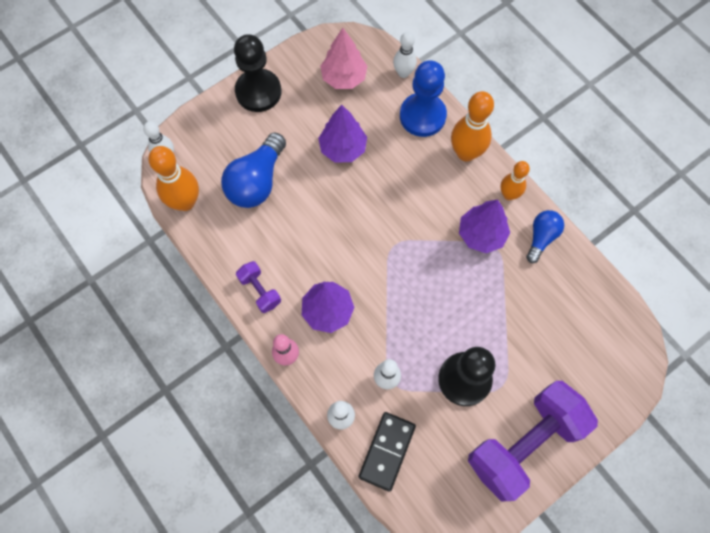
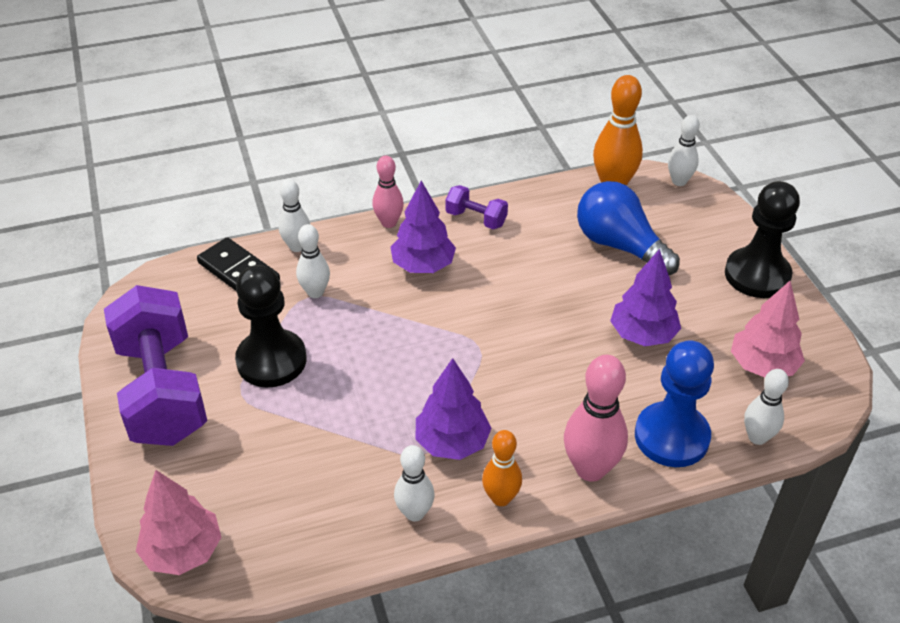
camera: 110 degrees right, 25 degrees down
purple dumbbell [236,261,281,313] -> purple dumbbell turned 45 degrees clockwise [445,185,508,229]
orange bowling pin [451,91,494,162] -> pink bowling pin [564,355,628,482]
blue light bulb [526,210,564,263] -> white bowling pin [394,445,435,522]
none -> pink tree [136,470,221,575]

